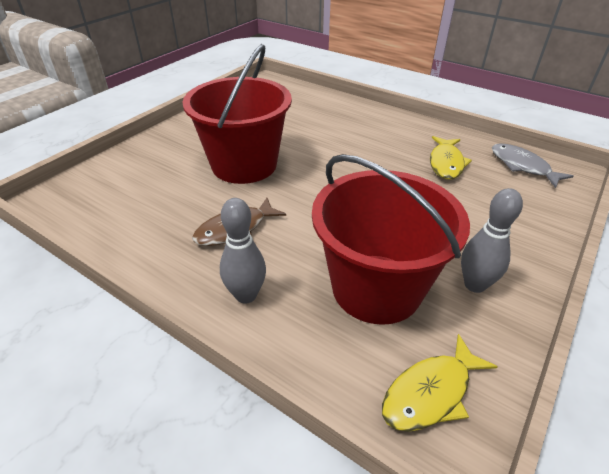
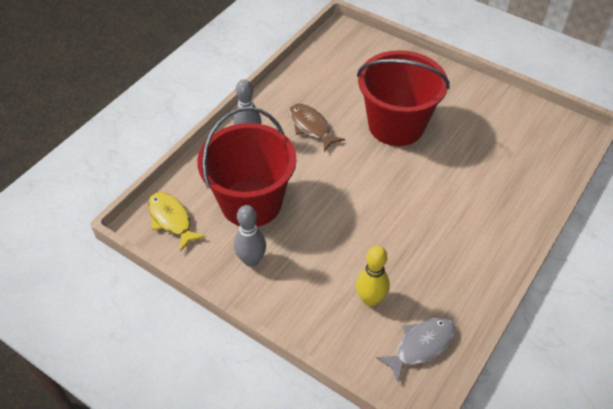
camera: 90 degrees right, 10 degrees up
yellow fish [430,136,472,180] -> none
none -> yellow bowling pin [356,245,390,307]

